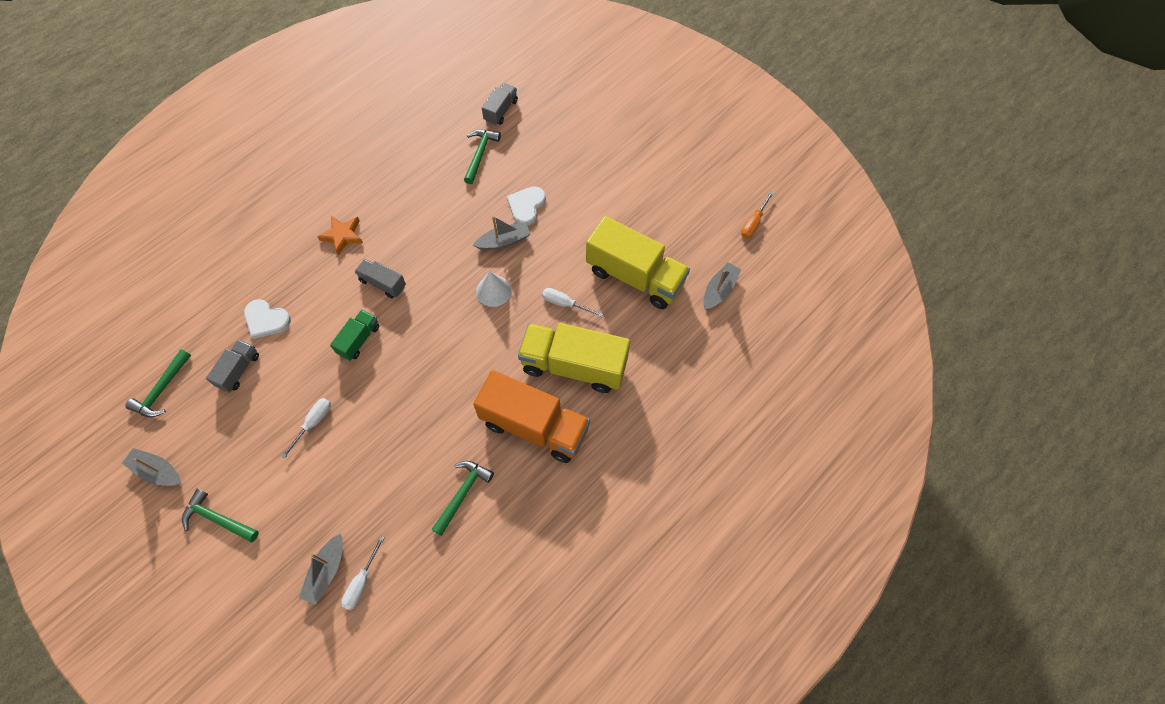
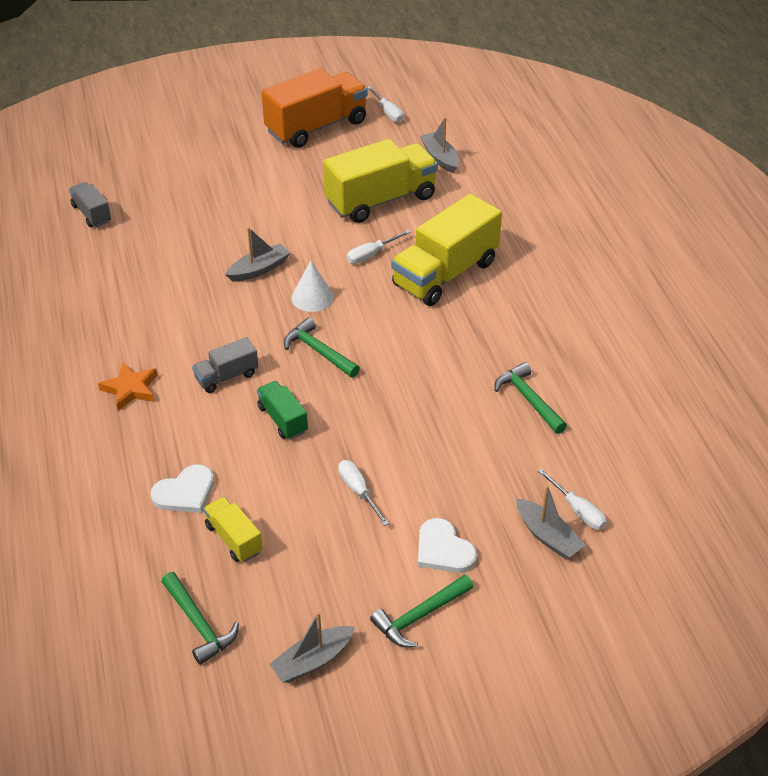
camera: 60 degrees left, 20 degrees down
grey truck [206,339,259,393] -> yellow truck [203,497,263,562]
green hammer [464,129,501,184] -> green hammer moved to [284,318,360,378]
grey boat [473,216,530,250] -> grey boat turned 45 degrees clockwise [225,227,290,282]
orange truck [473,370,590,463] -> orange truck moved to [261,68,368,148]
white heart [507,186,546,225] -> white heart moved to [418,518,477,573]
orange screwdriver [741,191,774,238] -> white screwdriver [367,86,403,122]

